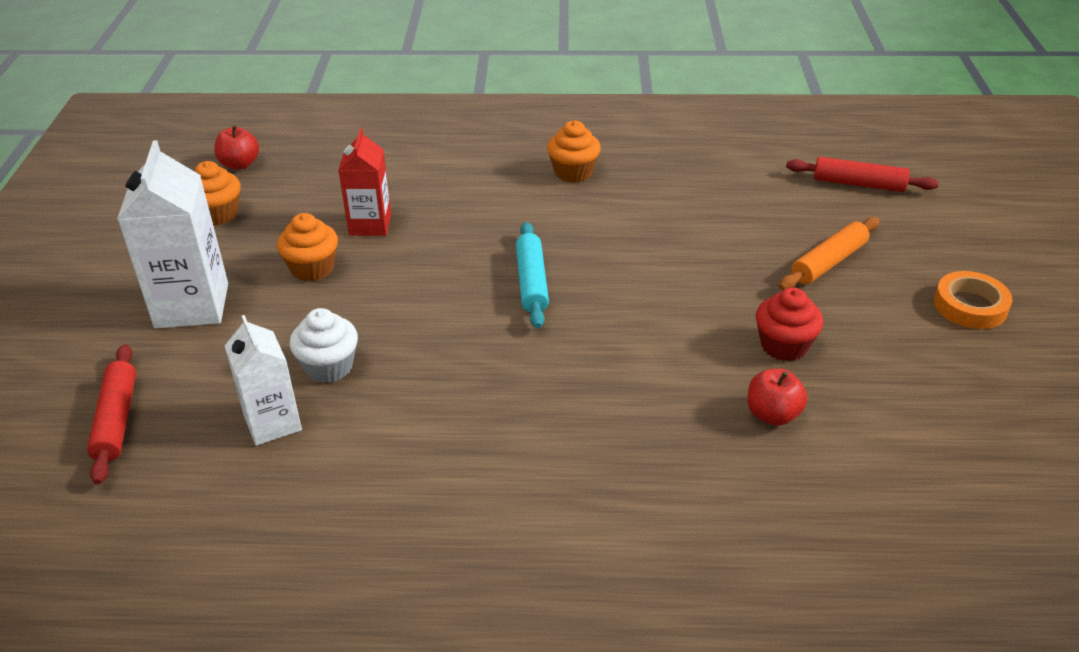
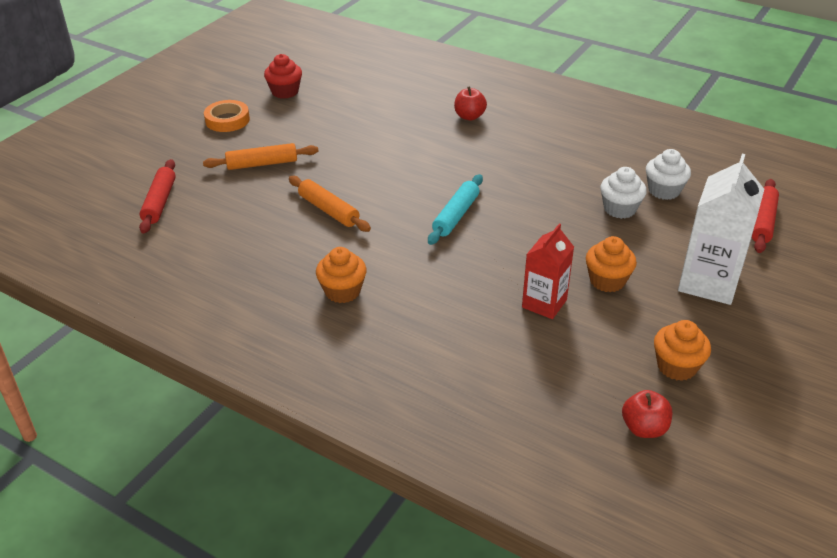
camera: 150 degrees left, 0 degrees up
white carton [225,315,302,446] -> white cupcake [646,149,691,200]
red apple [747,369,807,426] -> red apple moved to [454,86,487,120]
red cupcake [756,287,823,361] -> red cupcake moved to [264,54,302,99]
red rolling pin [786,157,939,192] -> red rolling pin turned 45 degrees clockwise [139,159,176,234]
none -> orange rolling pin [289,176,371,232]

